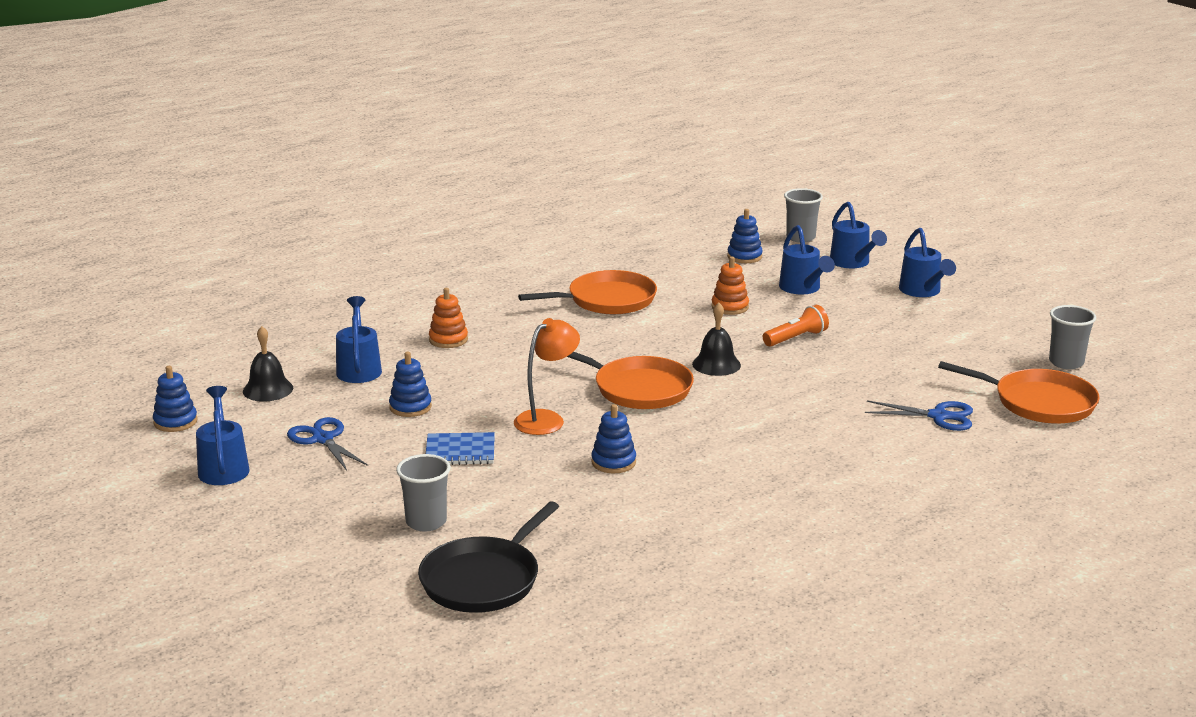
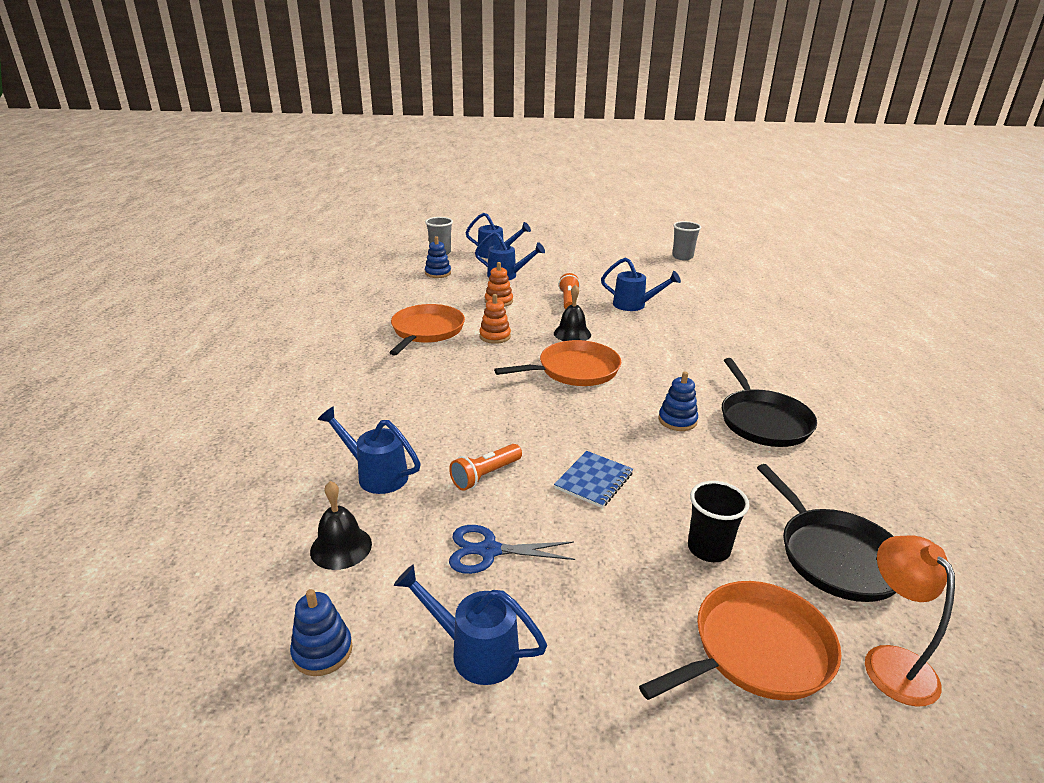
camera: 55 degrees left, 5 degrees up
blue stacking toy [389,352,432,417] -> orange flashlight [449,444,522,491]
grey cup [396,454,451,531] -> black cup [688,481,750,562]
orange stacking toy [429,288,468,348] -> orange stacking toy moved to [479,294,511,344]
orange lamp [514,318,580,435] -> orange lamp moved to [865,536,955,707]
blue scissors [865,400,973,431] -> none
blue watering can [899,228,956,297] -> blue watering can moved to [601,258,681,311]
orange pan [938,361,1099,423] -> orange pan moved to [639,581,841,700]
none -> black pan [722,358,817,447]

